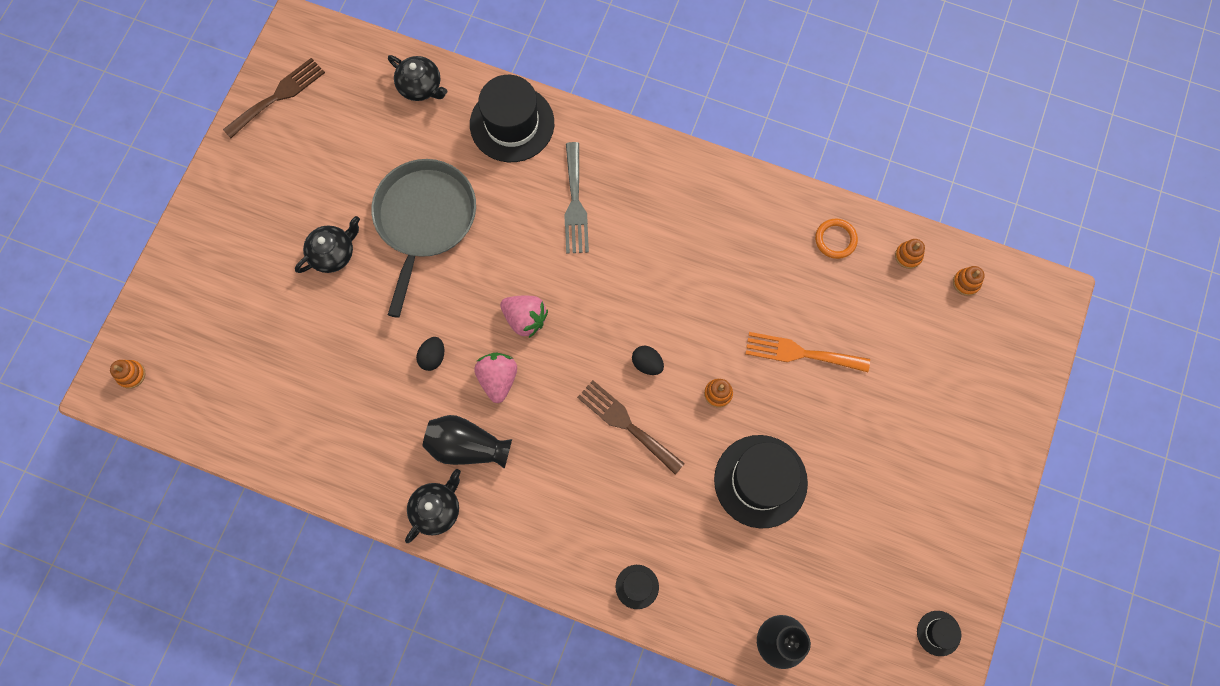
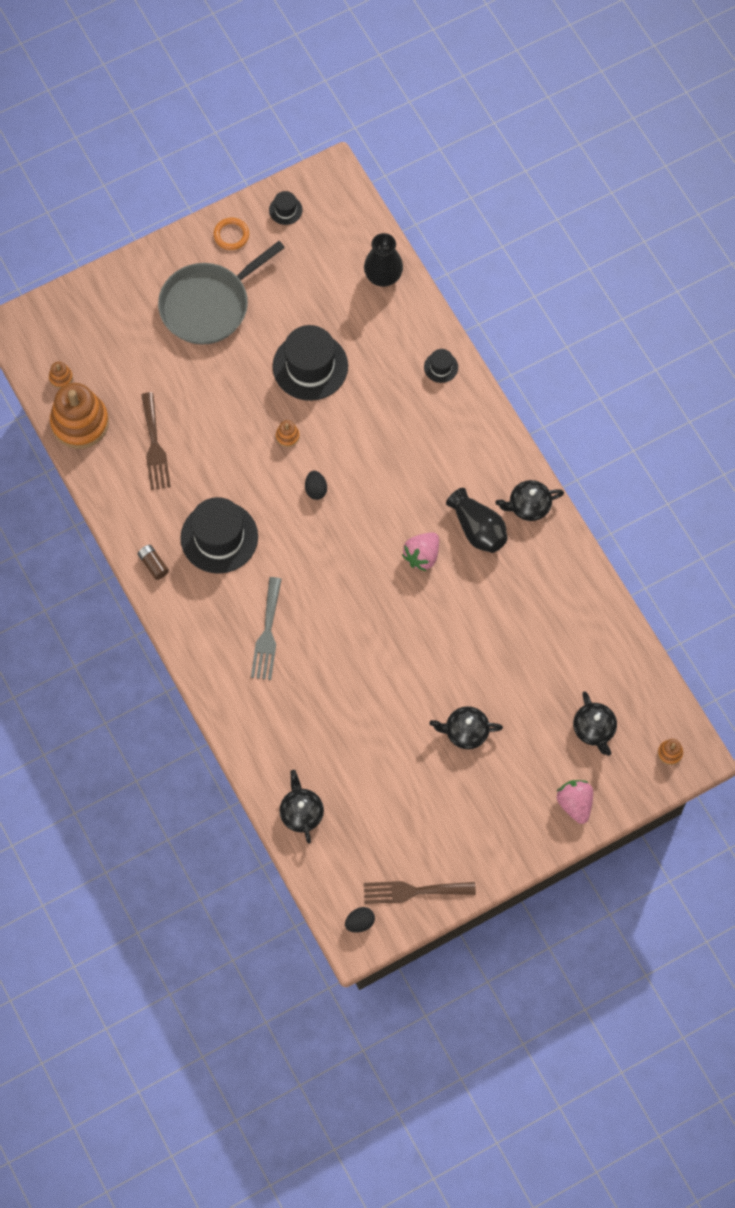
camera: 140 degrees left, 5 degrees down
grey pan [371,159,476,318] -> grey pan moved to [158,241,285,345]
black egg [416,337,444,371] -> black egg moved to [345,907,375,933]
black hat [470,75,554,162] -> black hat moved to [180,497,258,574]
pink strawberry [500,296,548,338] -> pink strawberry moved to [556,780,593,824]
grey fork [564,142,589,254] -> grey fork turned 150 degrees clockwise [251,577,282,680]
brown fork [577,380,685,475] -> brown fork moved to [141,392,171,490]
orange fork [745,332,870,372] -> none
orange ring [815,218,858,259] -> orange ring moved to [214,218,249,250]
orange stacking toy [895,239,925,269] -> orange stacking toy [50,383,109,449], size x2.44
none -> brown battery [138,545,169,580]
none -> black teapot [573,691,617,756]

